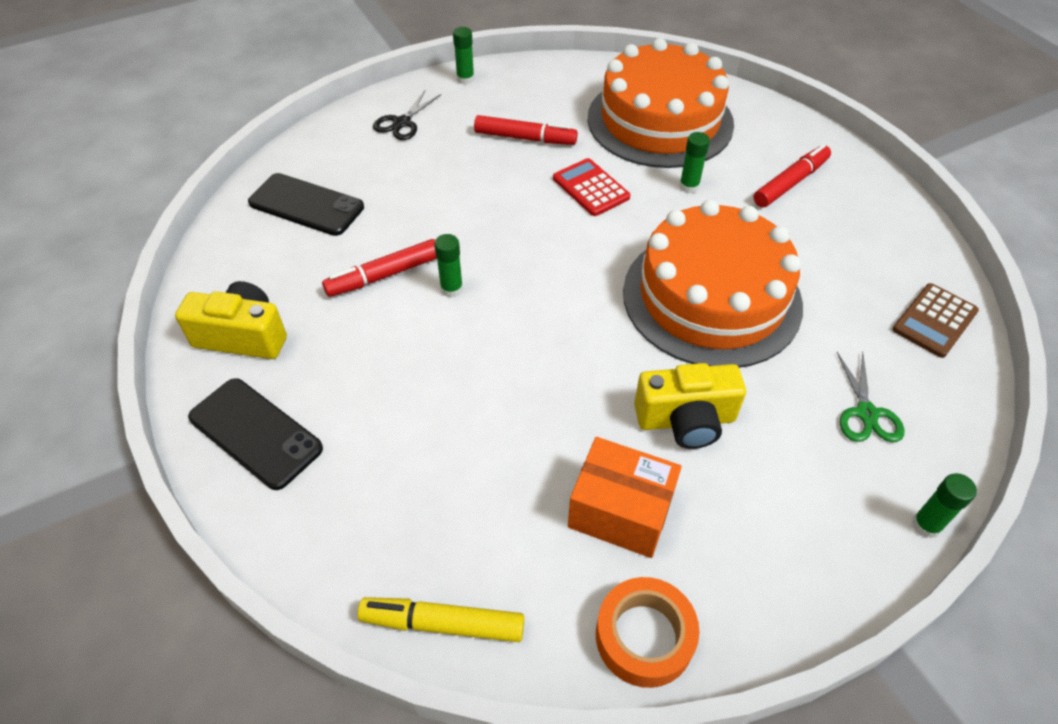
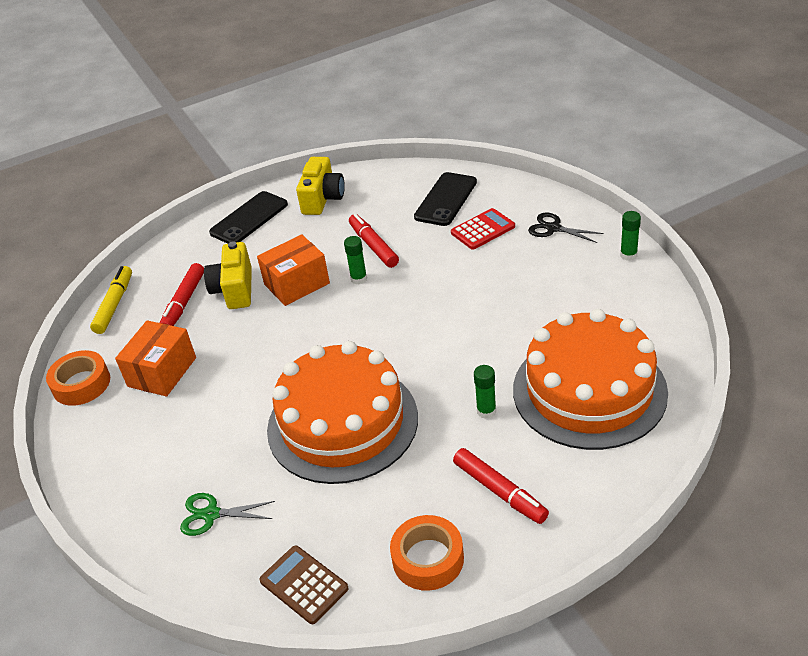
camera: 95 degrees right, 10 degrees down
red marker [474,115,578,145] -> red marker moved to [160,263,204,326]
red calculator [553,158,630,216] -> red calculator moved to [451,208,515,250]
yellow camera [634,363,746,449] -> yellow camera moved to [204,241,252,309]
green glue stick [912,473,977,538] -> none
none -> orange box [257,234,330,306]
none -> orange tape [390,515,464,591]

